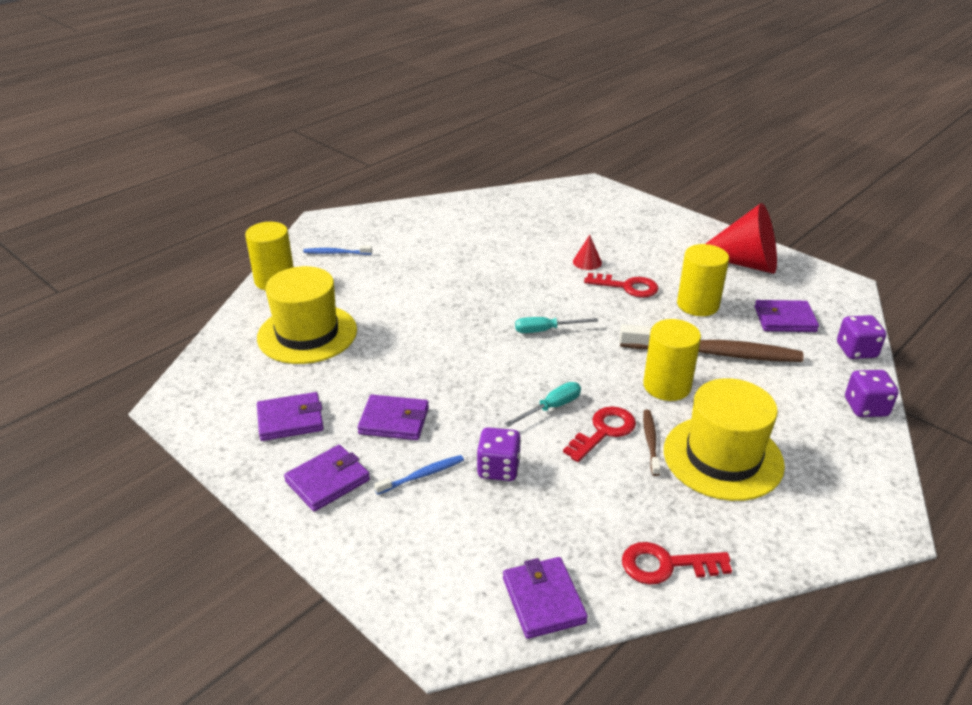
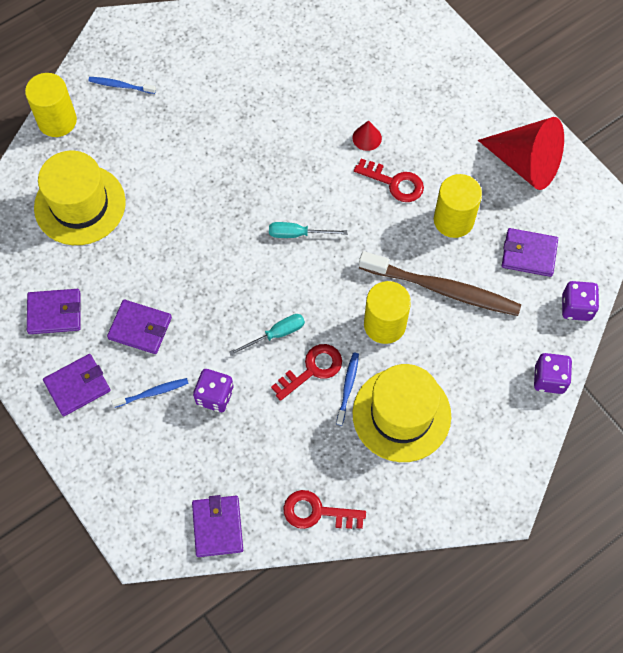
camera: 10 degrees right, 30 degrees up
brown toothbrush [643,410,661,476] -> blue toothbrush [336,353,359,426]

